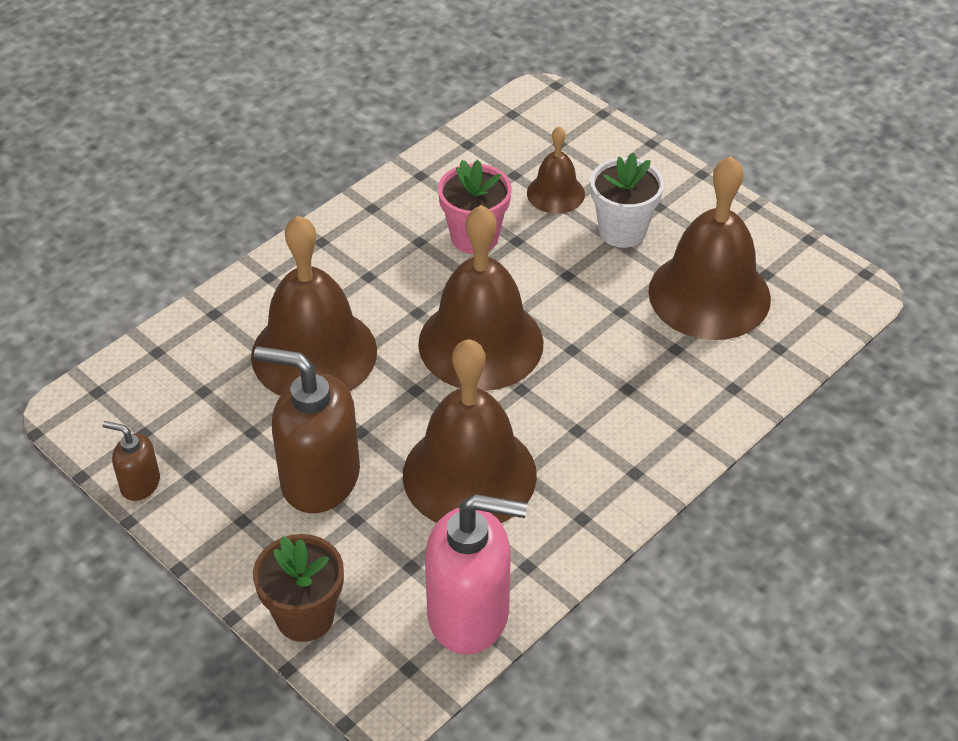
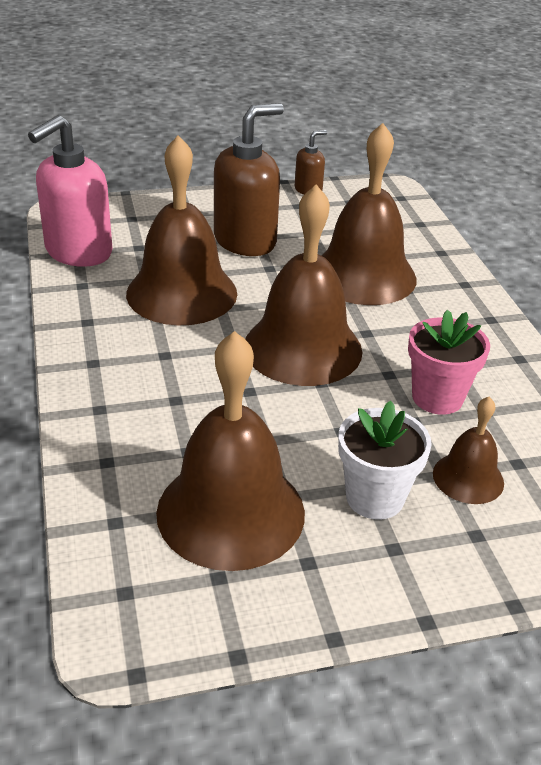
camera: 120 degrees right, 10 degrees down
brown flower pot [253,534,344,642] -> none

